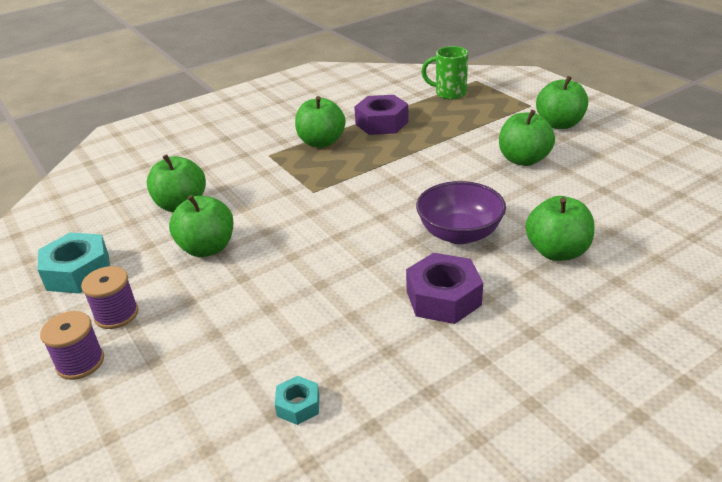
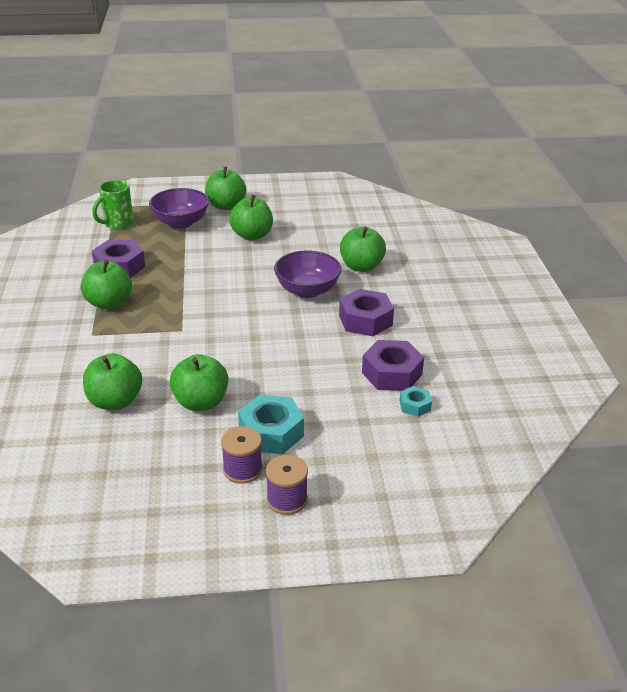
camera: 65 degrees left, 0 degrees up
turquoise nut [38,232,110,294] -> turquoise nut moved to [238,394,304,454]
none -> purple bowl [149,188,209,229]
none -> purple nut [362,340,424,391]

